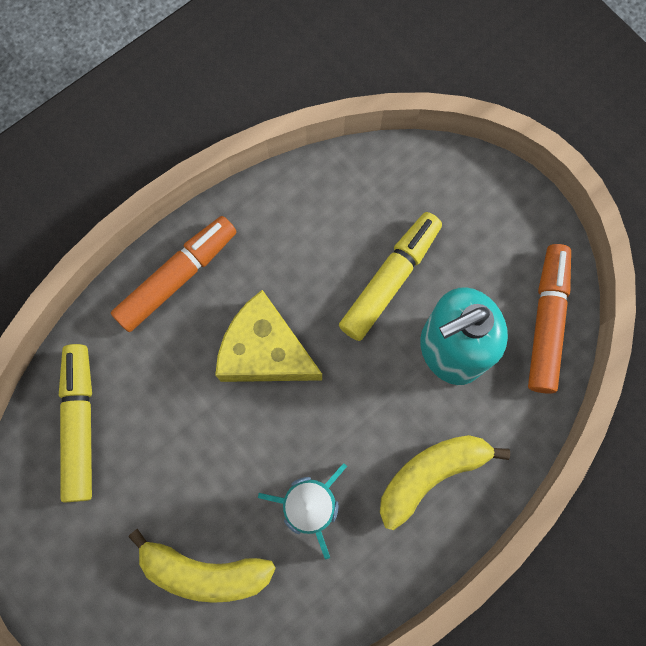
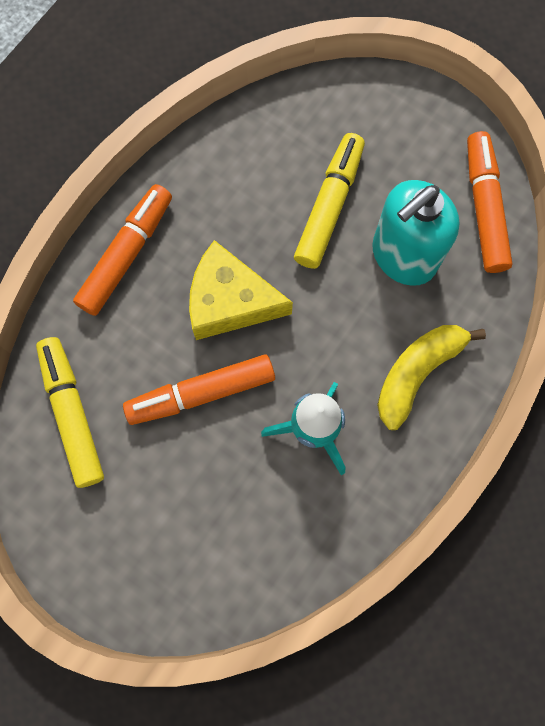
camera: 15 degrees left, 0 degrees up
yellow banana [128,529,276,603] -> none
none -> orange marker [123,354,275,425]

